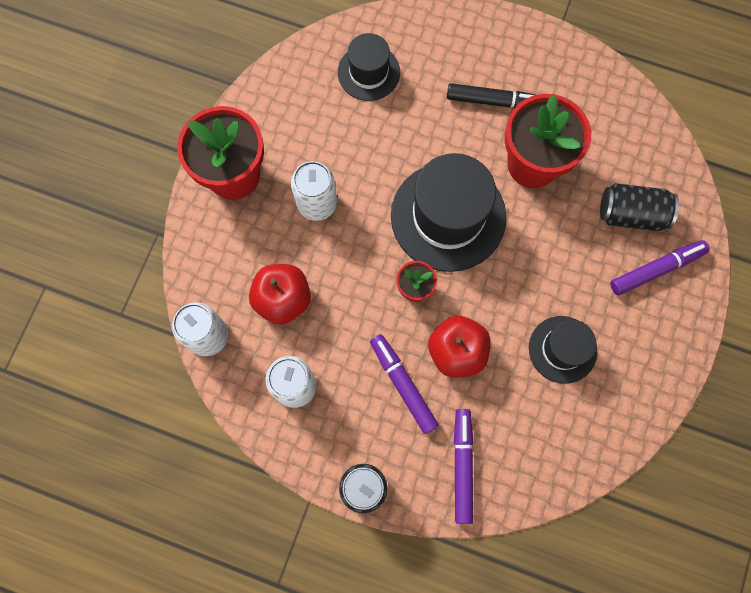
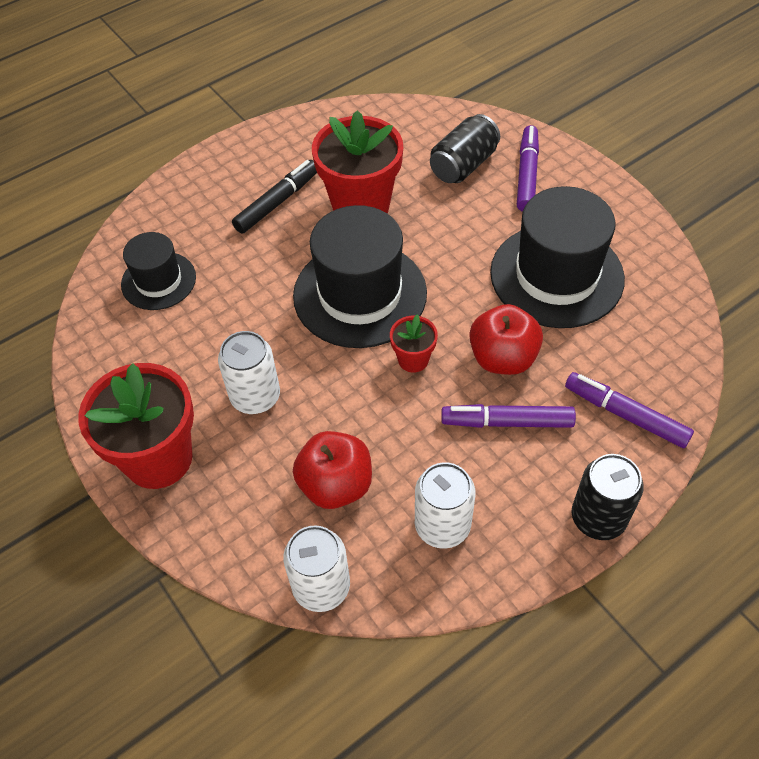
camera: 55 degrees left, 20 degrees down
black hat [529,316,597,384] -> black hat [490,186,625,328], size x1.76

